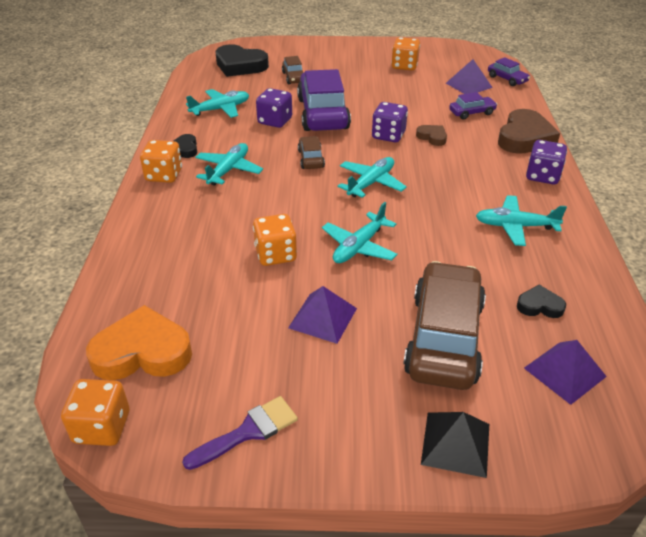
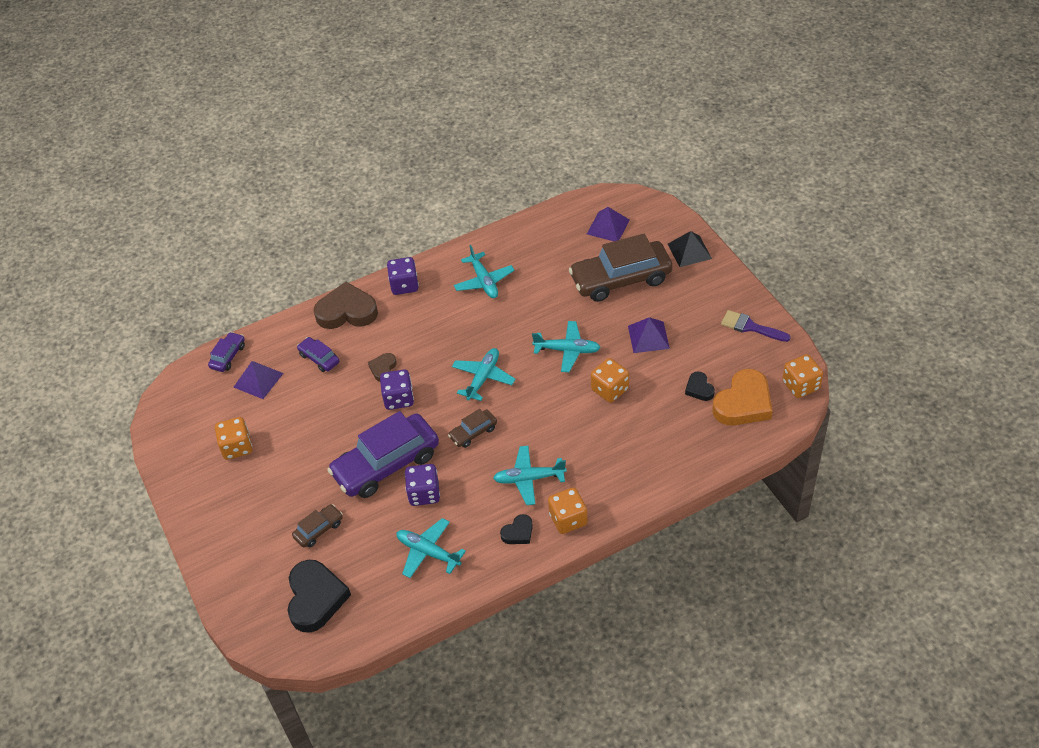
camera: 115 degrees left, 10 degrees up
orange heart [86,305,192,380] -> orange heart turned 105 degrees counterclockwise [713,369,772,426]
turquoise plane [338,157,407,198] -> turquoise plane turned 105 degrees clockwise [452,348,515,401]
black heart [517,285,566,318] -> black heart moved to [685,371,715,401]

